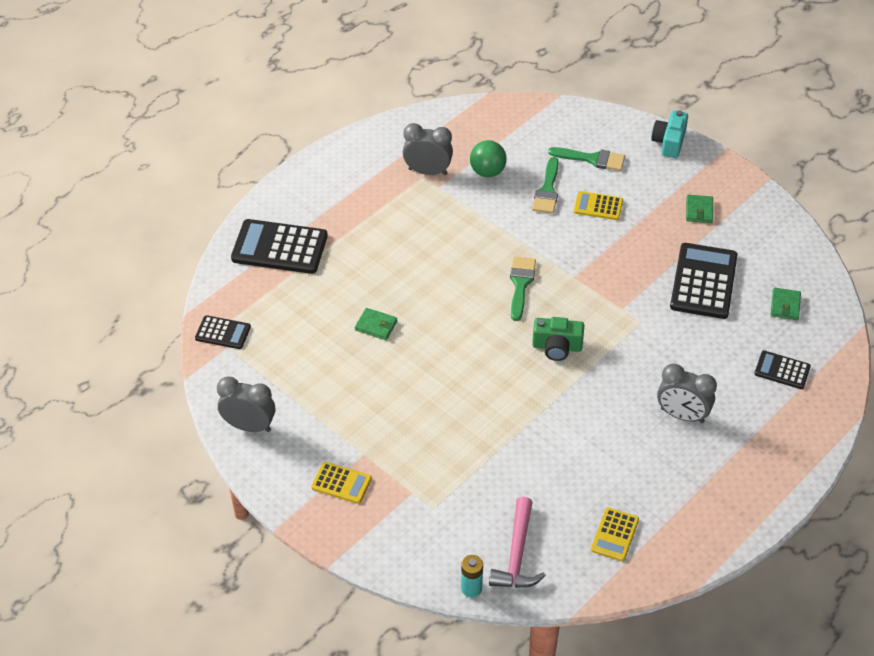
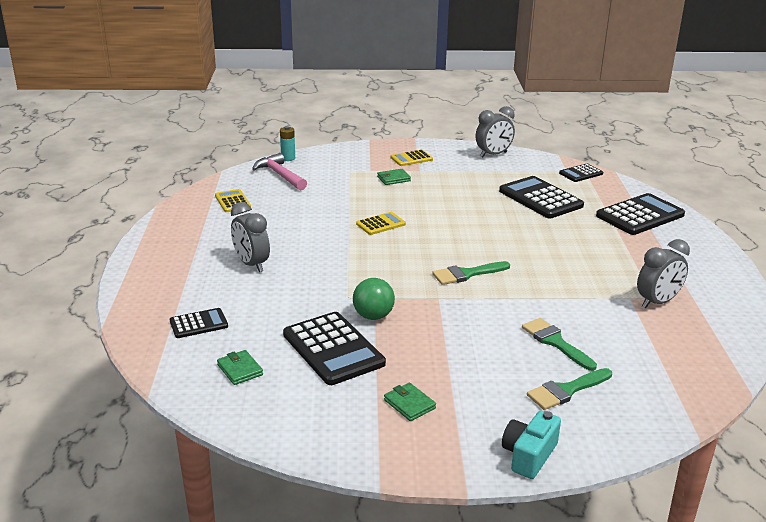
camera: 135 degrees right, 20 degrees down
green wallet [355,308,397,340] -> green wallet moved to [377,169,411,185]
green ball [470,140,507,177] -> green ball moved to [353,278,395,320]
green brush [510,257,536,321] -> green brush turned 105 degrees clockwise [432,261,510,285]
green camera [532,317,584,361] -> none
yellow calculator [574,191,623,220] -> yellow calculator moved to [356,212,406,235]
turquoise camera [651,110,688,158] -> turquoise camera turned 120 degrees counterclockwise [502,411,561,479]
grey clock [657,364,717,423] -> grey clock turned 105 degrees counterclockwise [231,202,270,272]
none -> black calculator [499,176,584,219]

